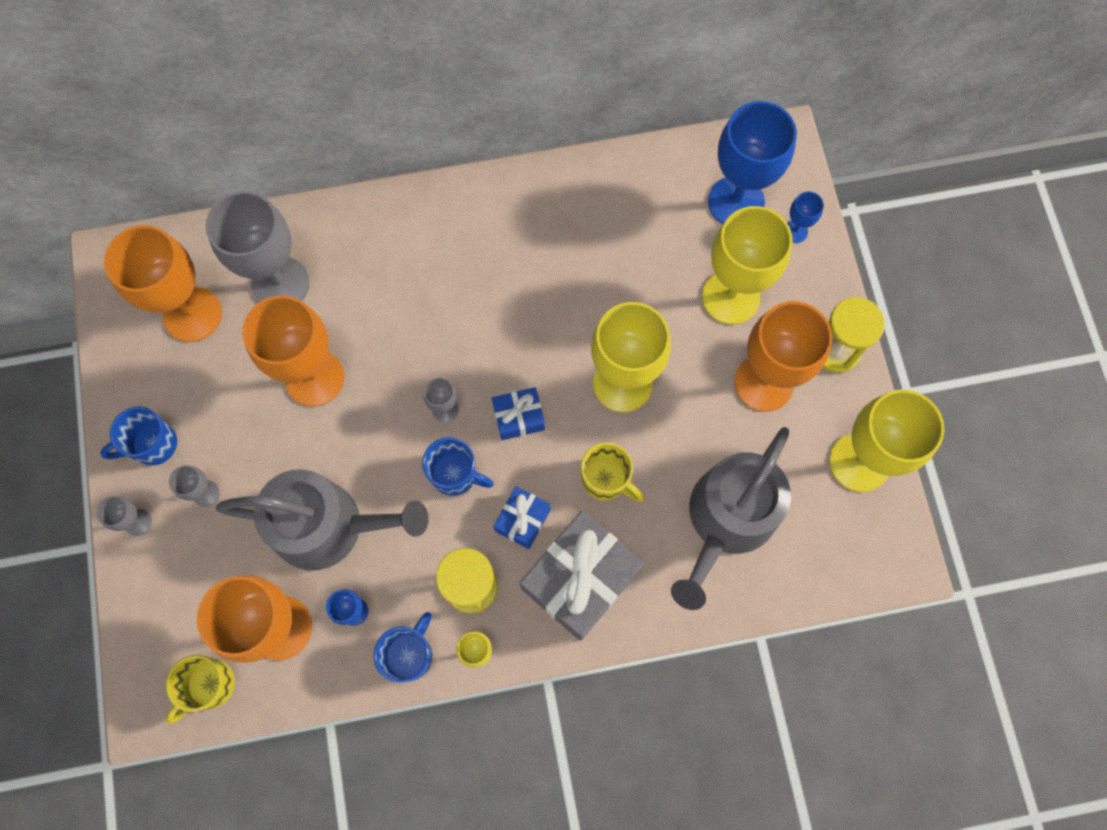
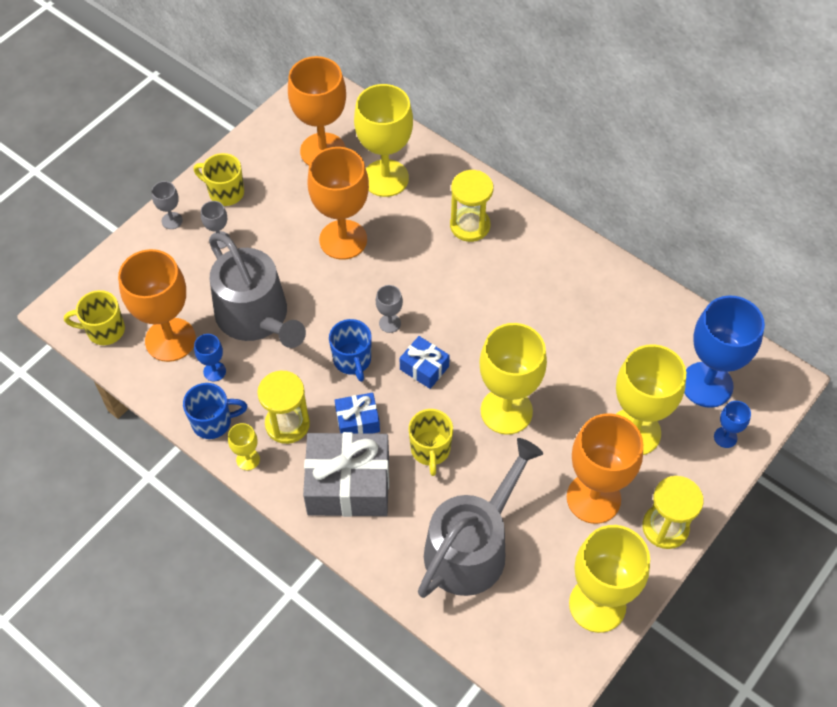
camera: 50 degrees right, 15 degrees down
blue mug [100,407,177,466] -> yellow mug [193,153,244,206]
grey goblet [205,191,310,303] -> yellow goblet [354,84,413,197]
grey watering can [671,427,791,610] -> grey watering can turned 135 degrees clockwise [418,438,543,598]
none -> yellow hourglass [450,170,494,242]

